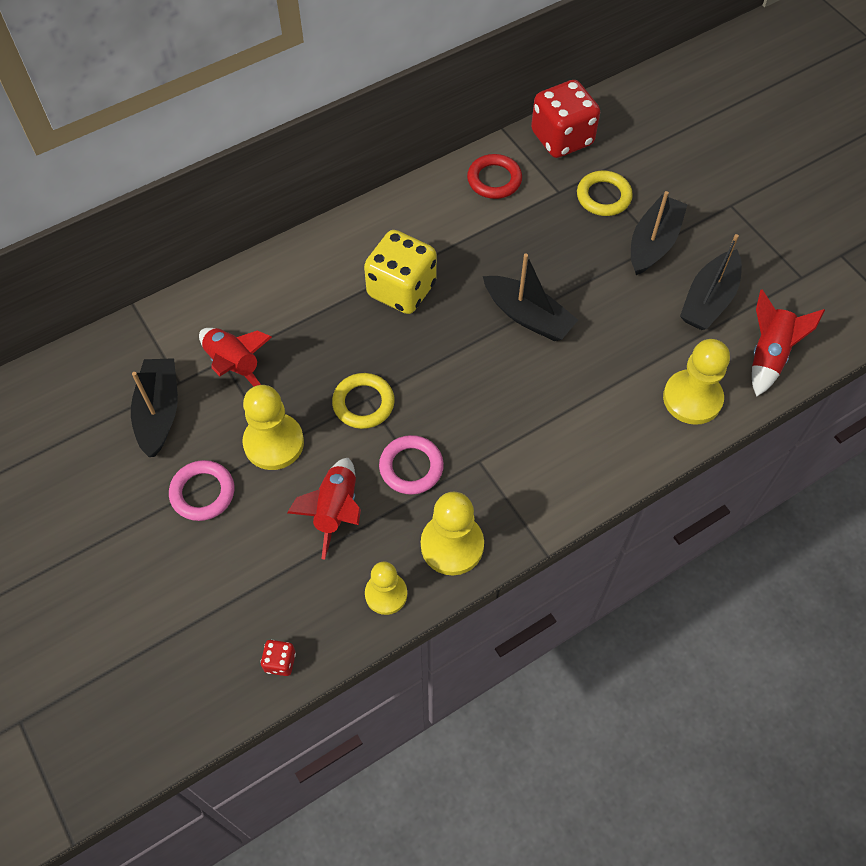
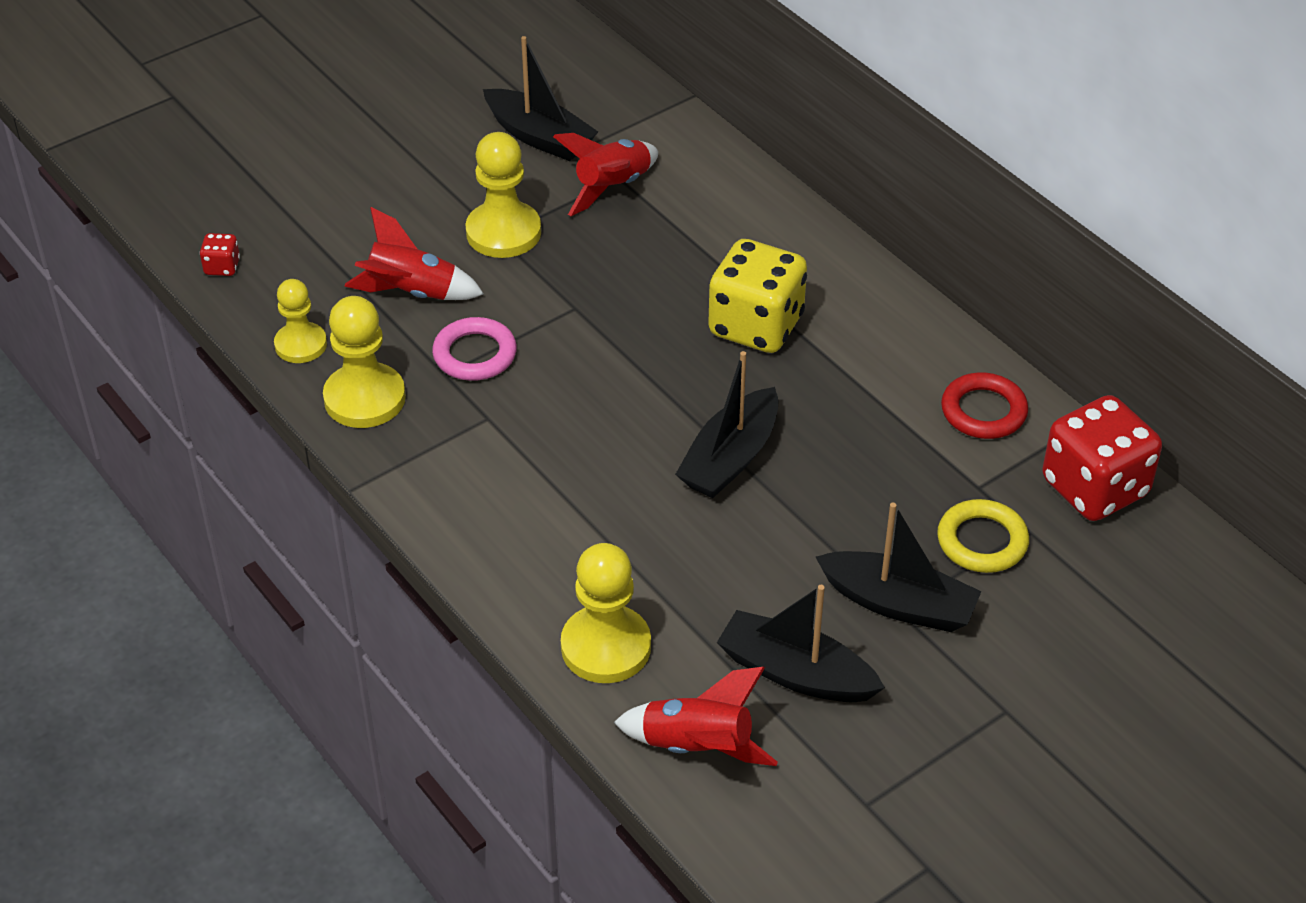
camera: 85 degrees right, 15 degrees down
black boat [131,358,178,457] -> black boat turned 45 degrees clockwise [483,36,598,161]
pink ring [169,460,234,521] -> none
yellow ring [332,373,395,429] -> none

